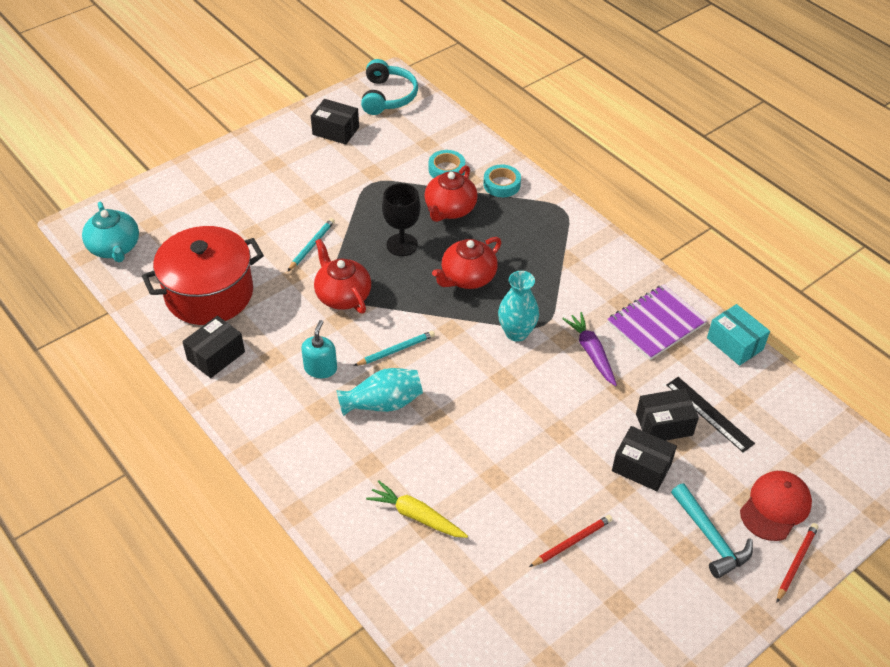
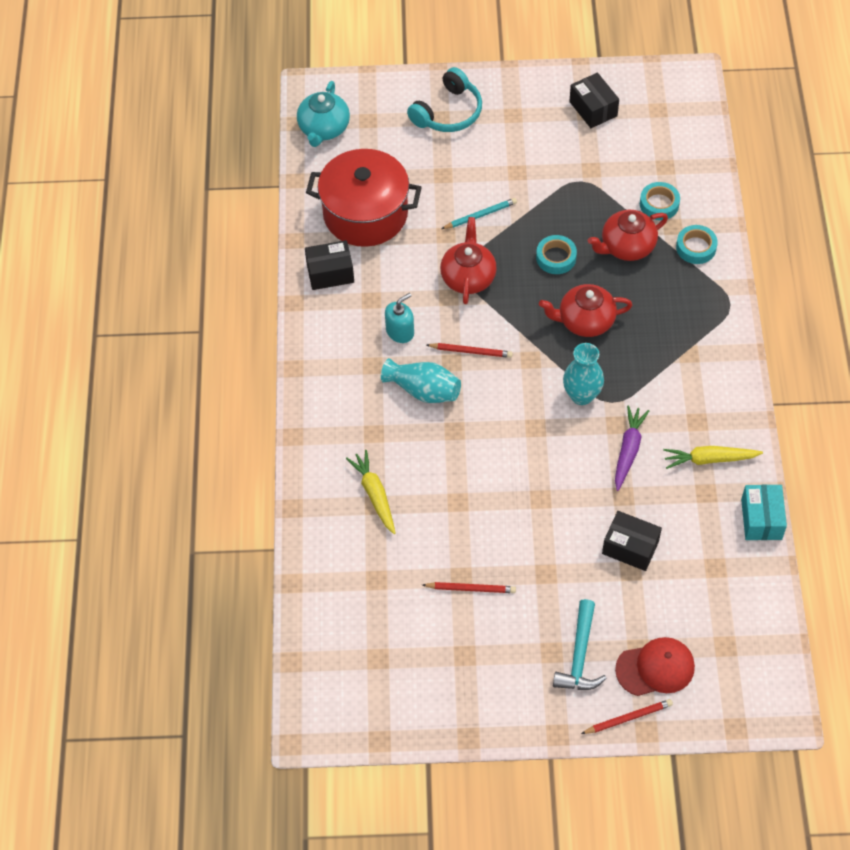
camera: 40 degrees right, 10 degrees up
turquoise pencil [354,331,435,366] -> red pencil [427,343,513,358]
turquoise headphones [361,59,418,115] -> turquoise headphones moved to [407,67,482,132]
black goblet [382,183,421,256] -> turquoise tape [536,235,577,274]
purple notebook [607,284,708,360] -> yellow carrot [663,446,763,469]
black box [612,426,677,491] -> none
black ruler [667,377,755,452] -> none

